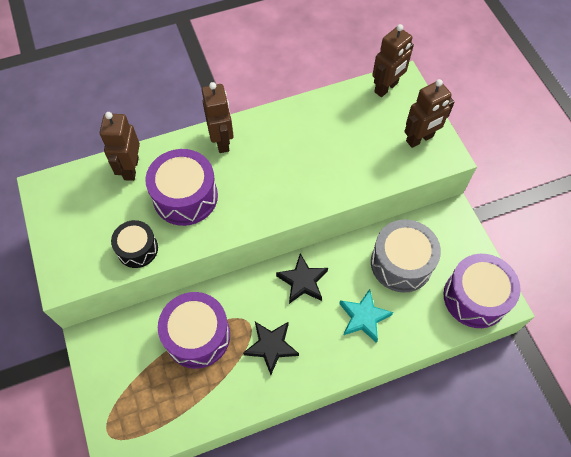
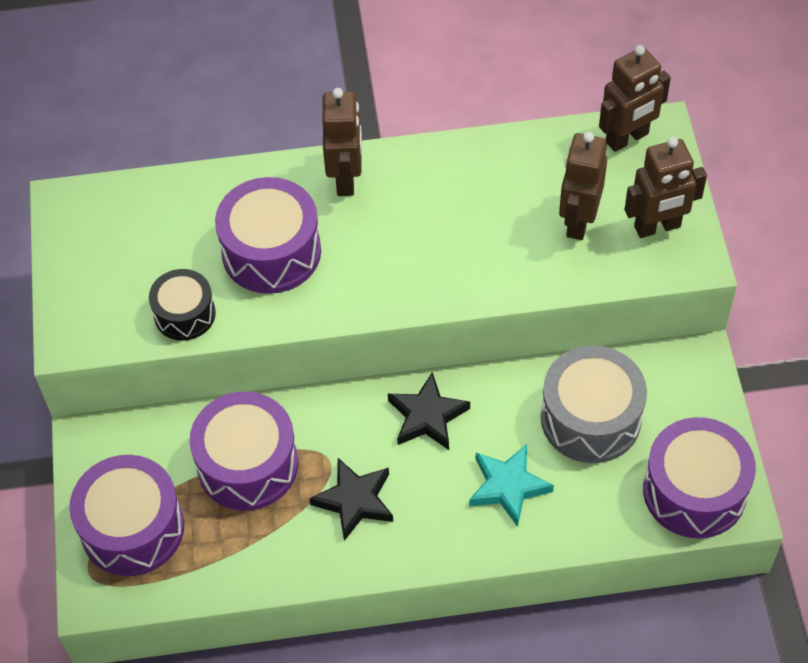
camera: 15 degrees right, 5 degrees down
brown robot [100,112,140,181] -> brown robot moved to [559,132,607,240]
none -> purple drum [69,455,184,576]

